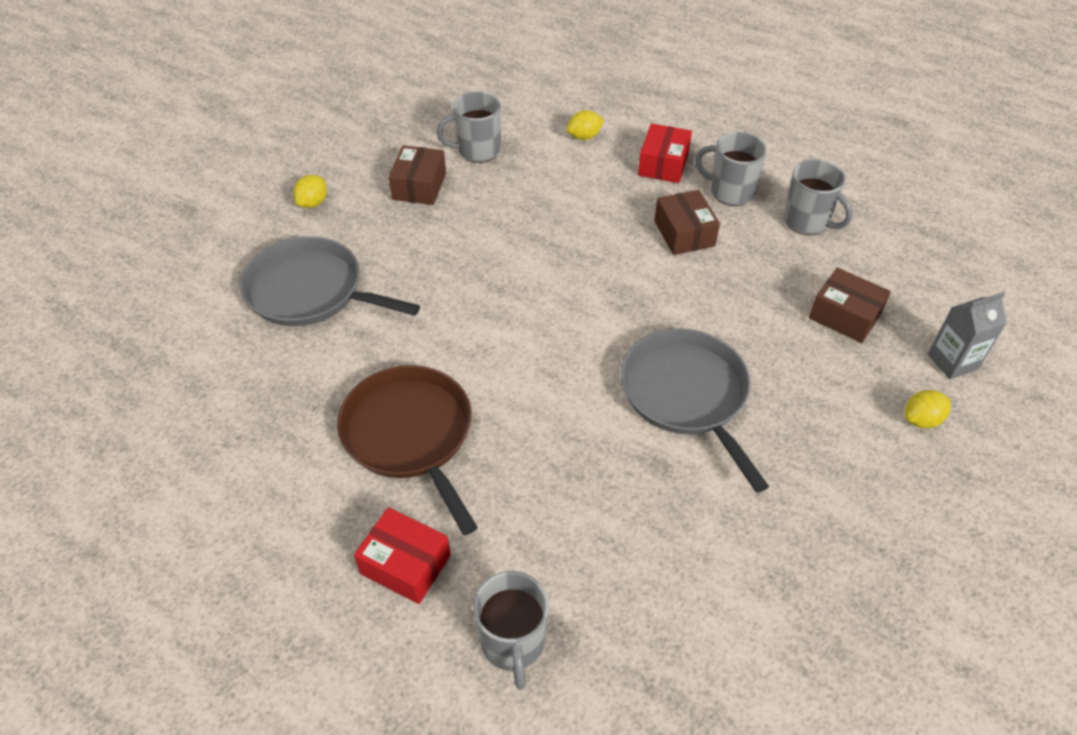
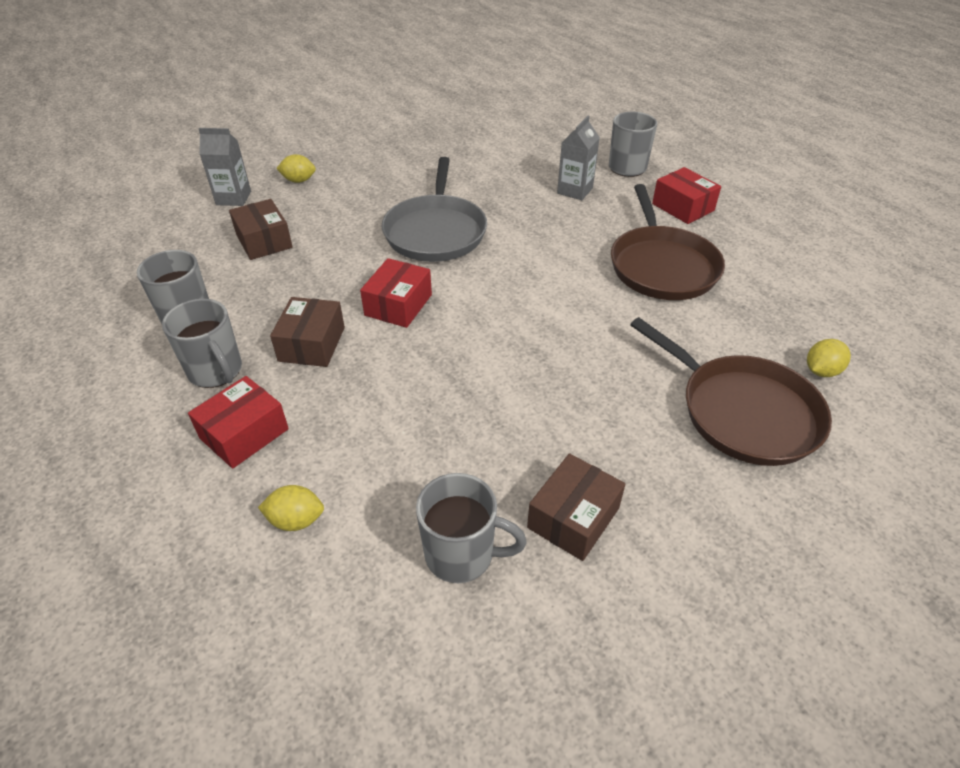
camera: 155 degrees left, 5 degrees down
grey pan [240,236,420,326] -> brown pan [630,317,832,466]
yellow lemon [293,175,327,208] -> yellow lemon moved to [807,339,851,377]
none -> red box [360,258,432,328]
none -> grey carton [557,116,600,200]

